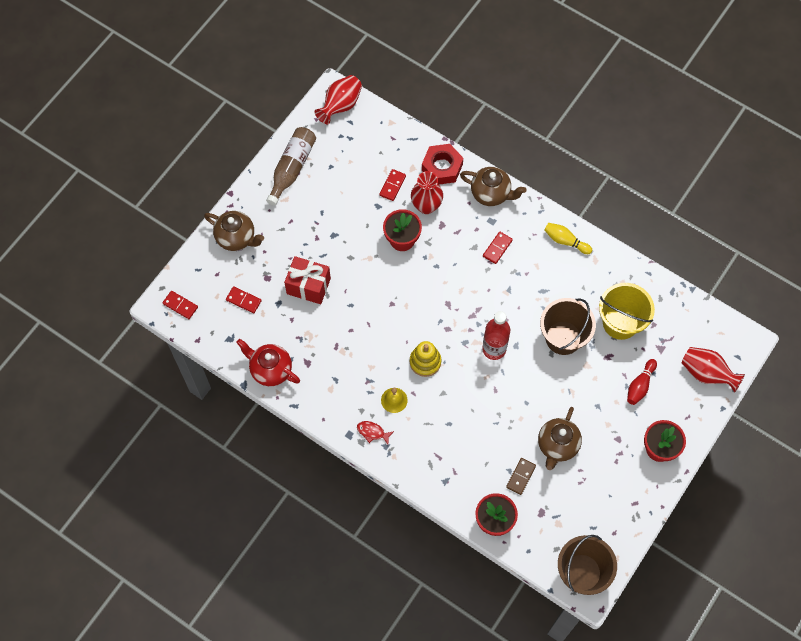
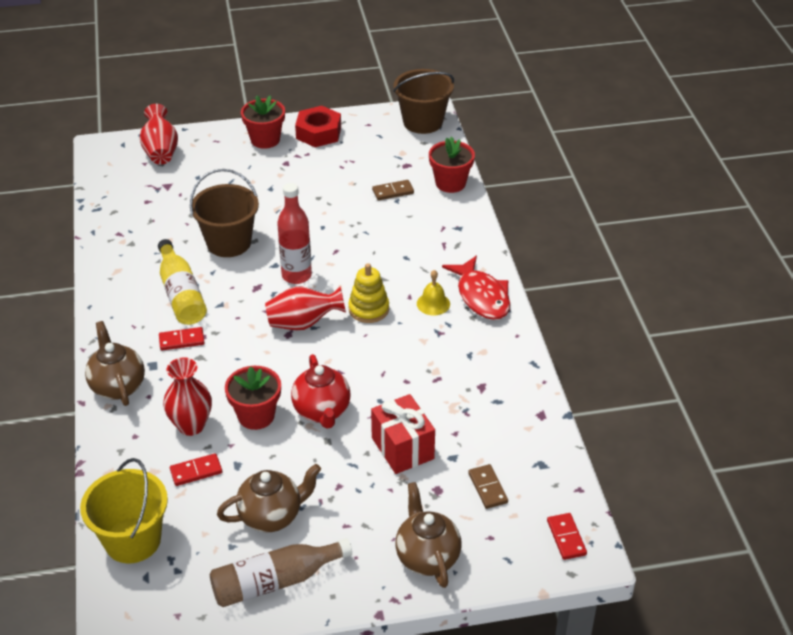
camera: 135 degrees left, 25 degrees down
red domino [226,286,262,313] -> brown domino [468,464,508,509]
red teapot [236,339,300,386] -> red teapot moved to [291,354,351,429]
red vase [315,75,362,124] -> red vase moved to [265,286,346,330]
red fish [357,421,394,444] -> red fish [442,255,510,320], size x2.06
red nut [422,144,463,185] -> red nut moved to [295,106,341,147]
brown teapot [538,407,582,470] -> brown teapot moved to [217,464,321,532]
yellow bowling pin [544,223,592,254] -> none
yellow bucket [599,283,655,340] -> yellow bucket moved to [80,458,168,563]
red bowling pin [627,359,657,405] -> none
none -> yellow bottle [158,239,207,325]

